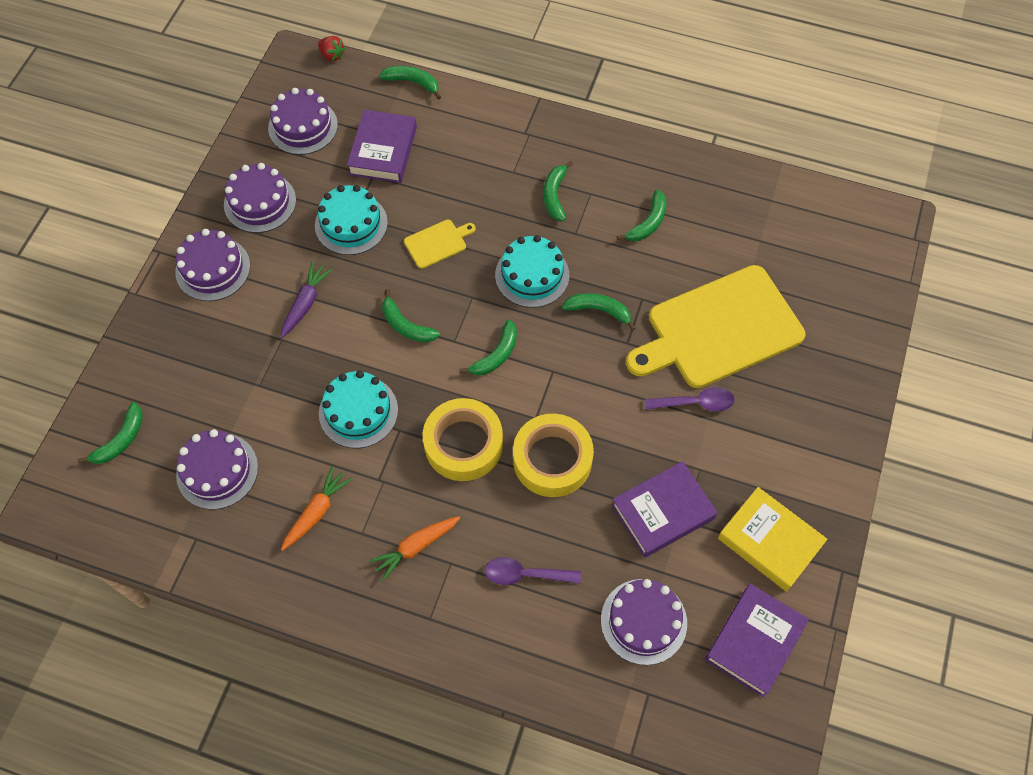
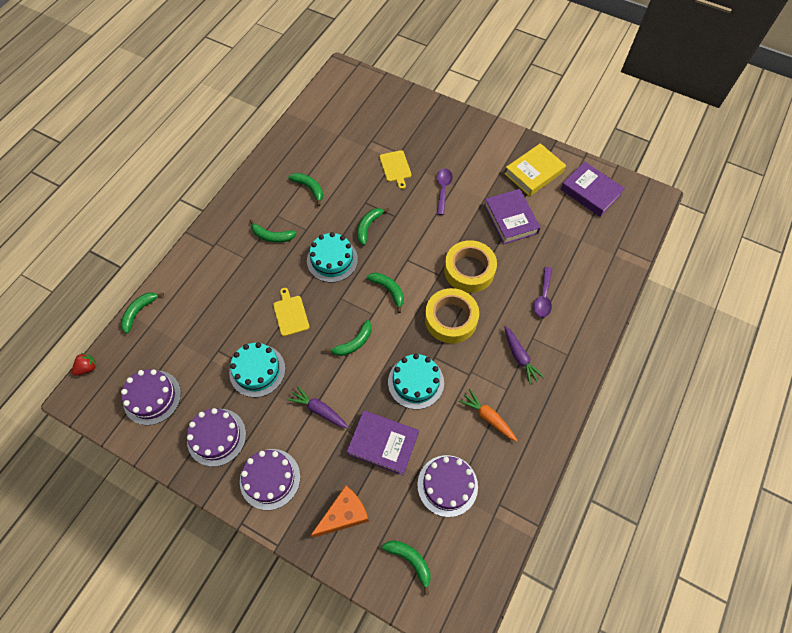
camera: 80 degrees left, 0 degrees up
purple book [347,110,417,183] -> purple book moved to [347,410,419,475]
orange carrot [369,516,460,581] -> purple carrot [504,326,545,385]
purple cake [601,579,687,665] -> none
yellow cutting board [626,265,806,388] -> yellow cutting board [379,150,412,189], size x0.42
none -> orange cheese [311,486,369,538]

